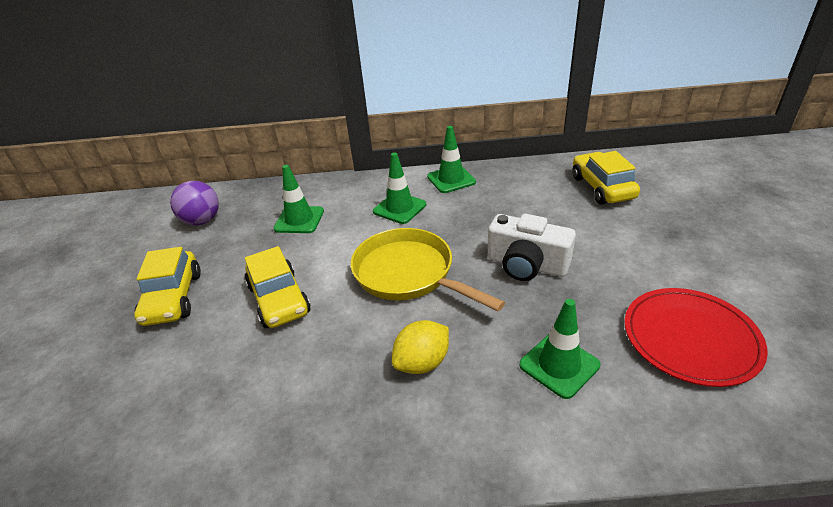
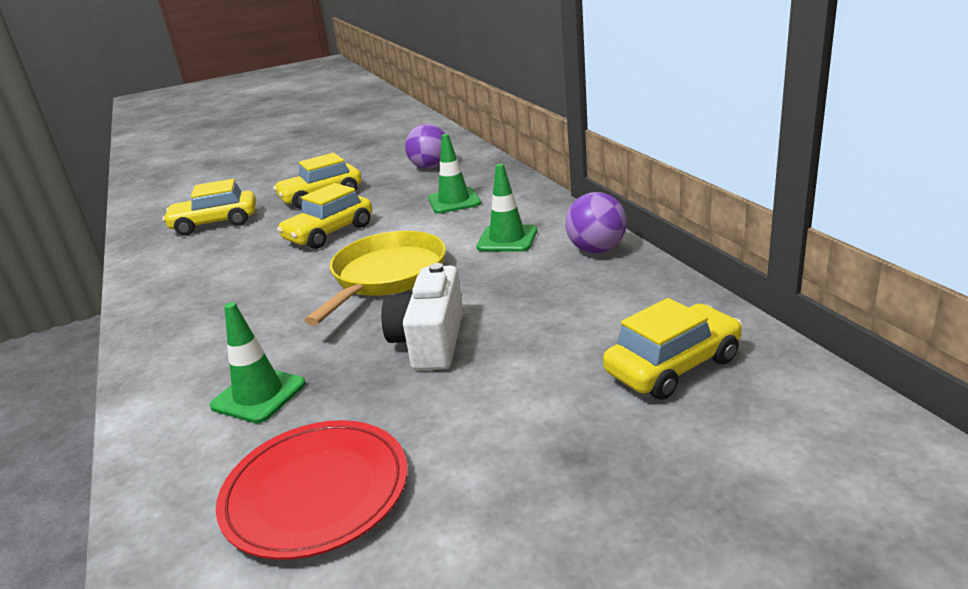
camera: 70 degrees right, 10 degrees down
yellow lemon [392,320,449,374] -> none
green traffic cone [427,126,476,193] -> purple ball [565,192,627,253]
none -> yellow car [163,179,256,235]

